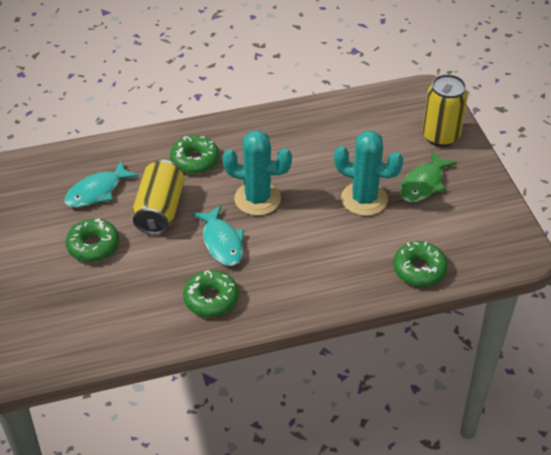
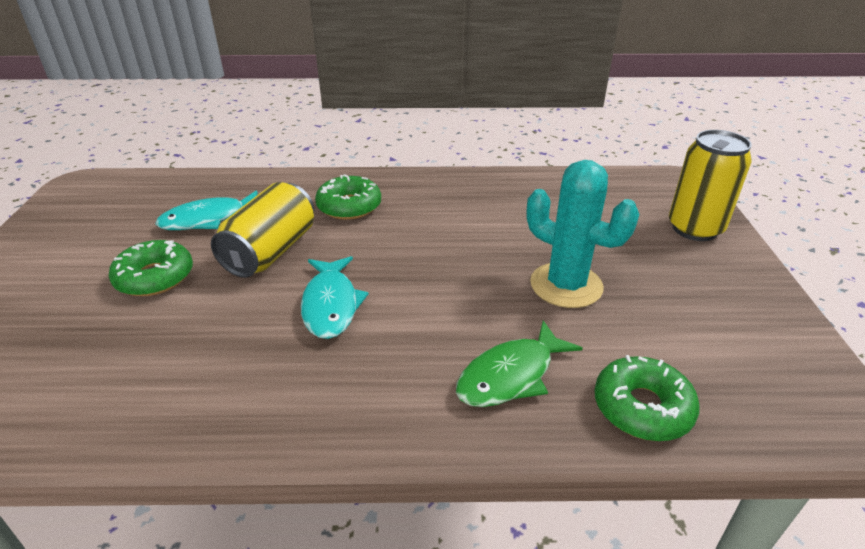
camera: 15 degrees right, 10 degrees down
green donut [183,270,239,317] -> none
turquoise cactus [222,130,292,216] -> none
green fish [400,151,457,203] -> green fish moved to [456,320,583,407]

